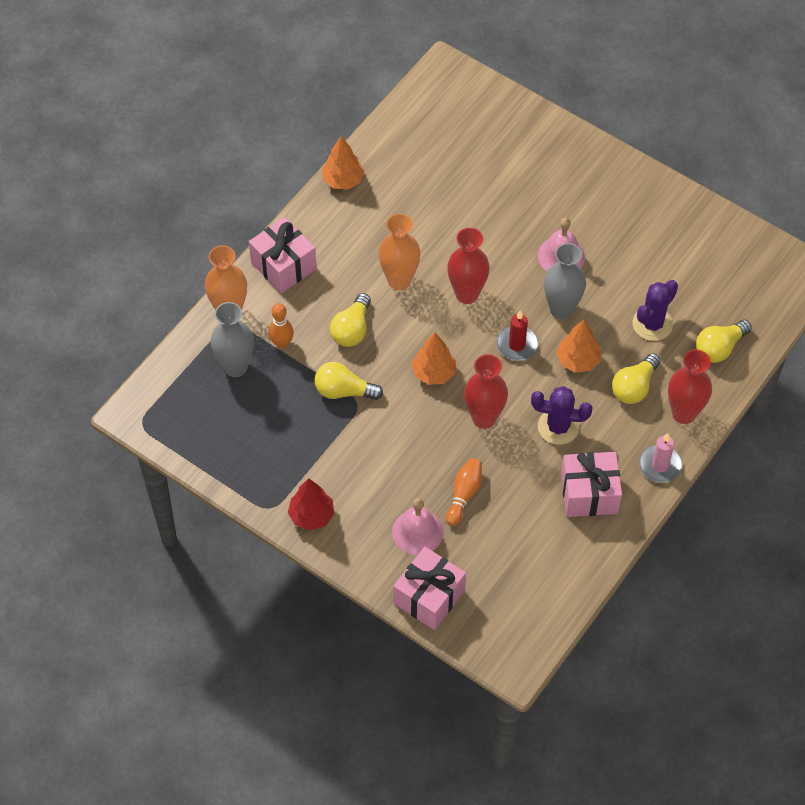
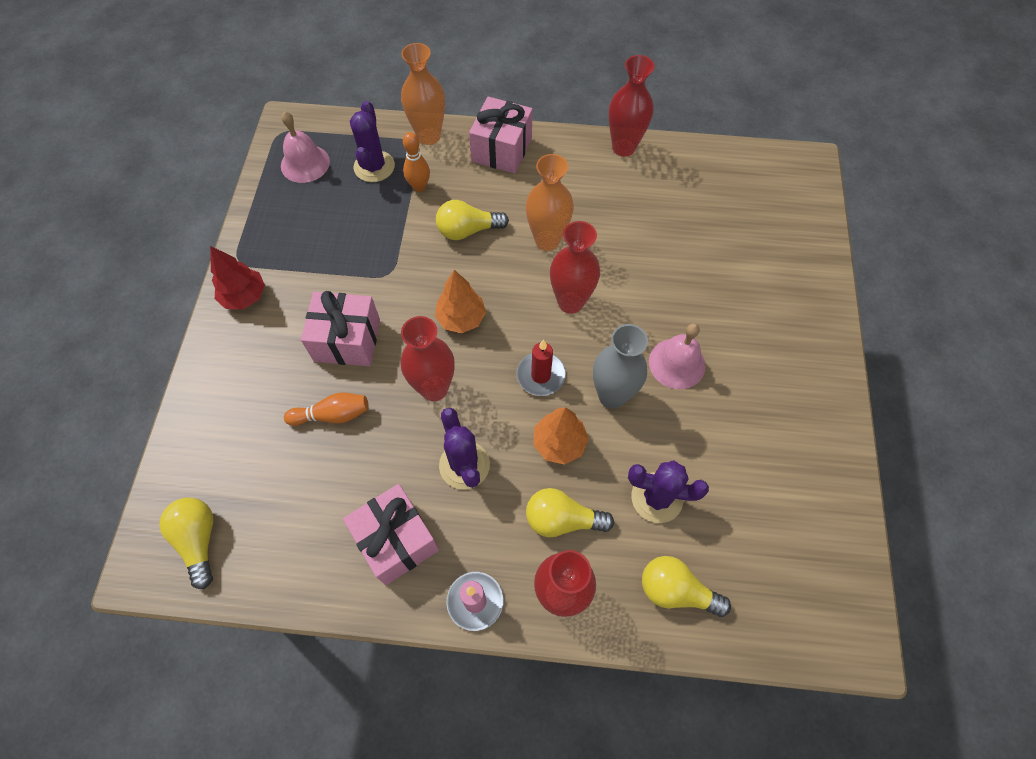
camera: 60 degrees right, 5 degrees up
grey vase [211,302,254,377] -> purple cactus [350,101,395,182]
yellow light bulb [314,362,383,400] -> yellow light bulb moved to [159,497,213,589]
orange tree [322,136,364,190] -> red vase [609,55,655,157]
pink bell [392,498,443,555] -> pink bell moved to [281,111,330,183]
pink gift [394,547,466,630] -> pink gift moved to [301,291,380,366]

